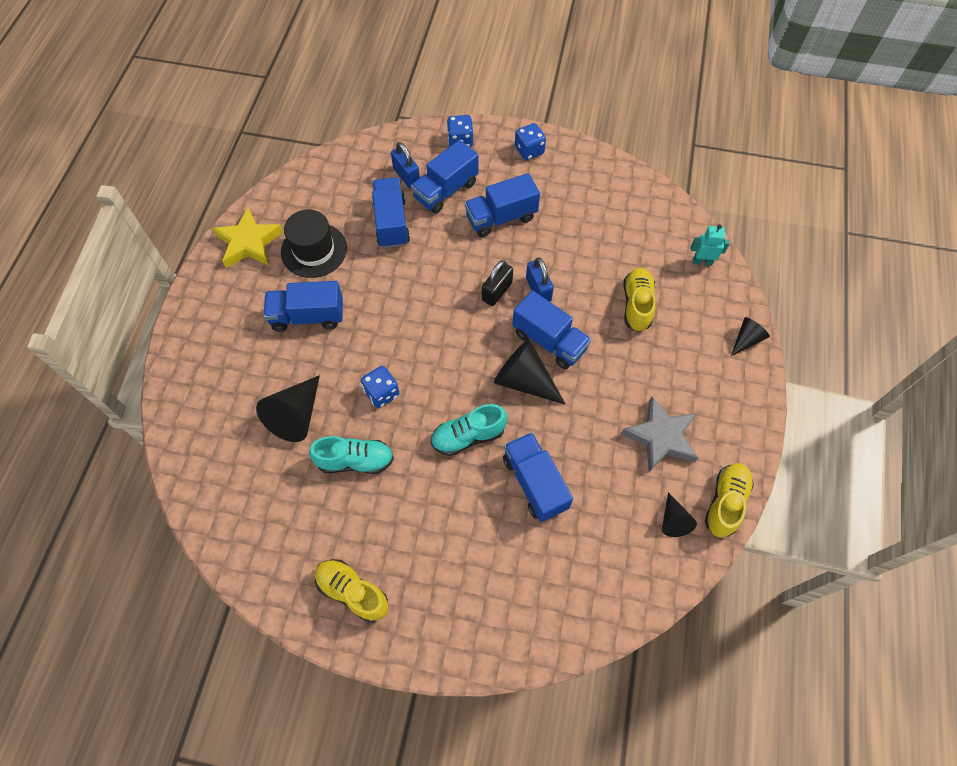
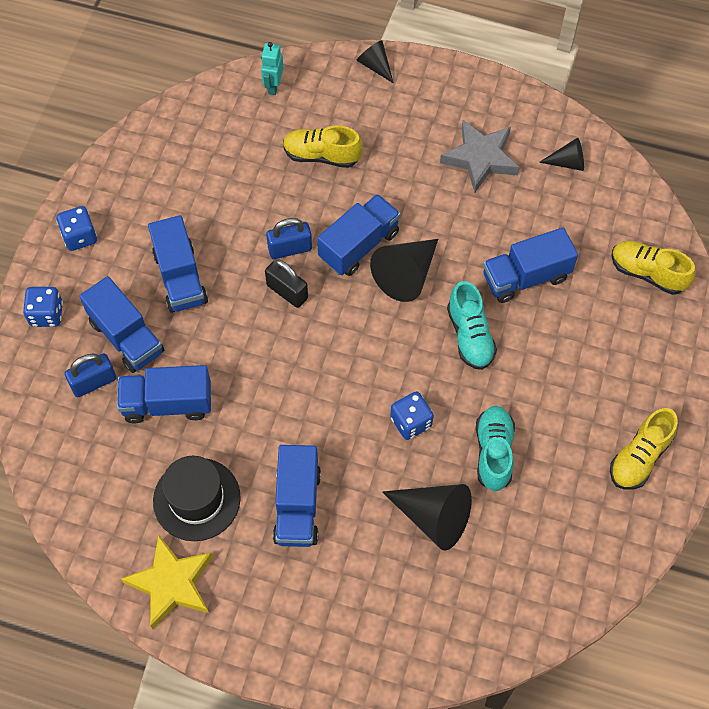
camera: 85 degrees left, 0 degrees up
yellow shoe [705,463,754,538] -> yellow shoe moved to [611,241,696,295]

